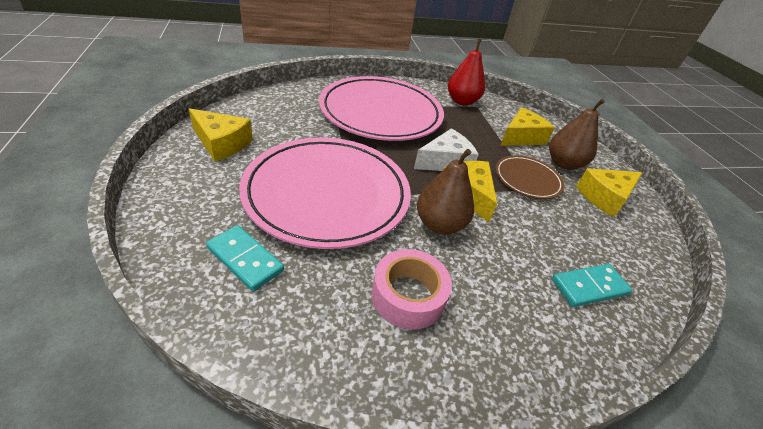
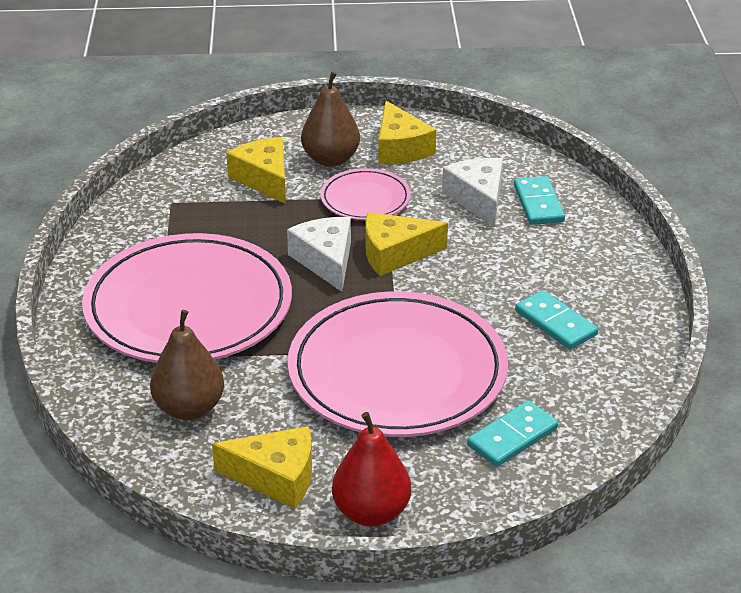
camera: 75 degrees left, 5 degrees down
yellow cheese [189,108,253,161] -> yellow cheese turned 60 degrees clockwise [212,426,312,509]
pink tape [371,249,452,329] -> turquoise domino [515,290,598,350]
brown pear [417,149,474,235] -> brown pear moved to [150,310,224,420]
red pear [448,39,485,105] -> red pear moved to [332,412,411,527]
brown plate [495,155,565,199] -> pink plate [320,168,411,220]
none -> white cheese [442,158,503,227]

